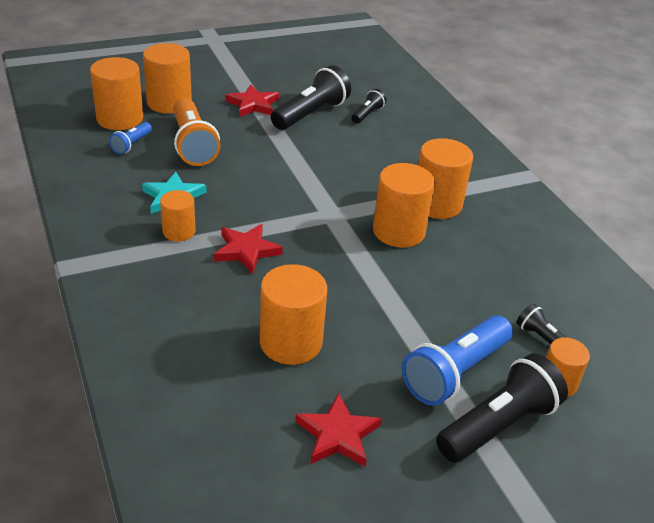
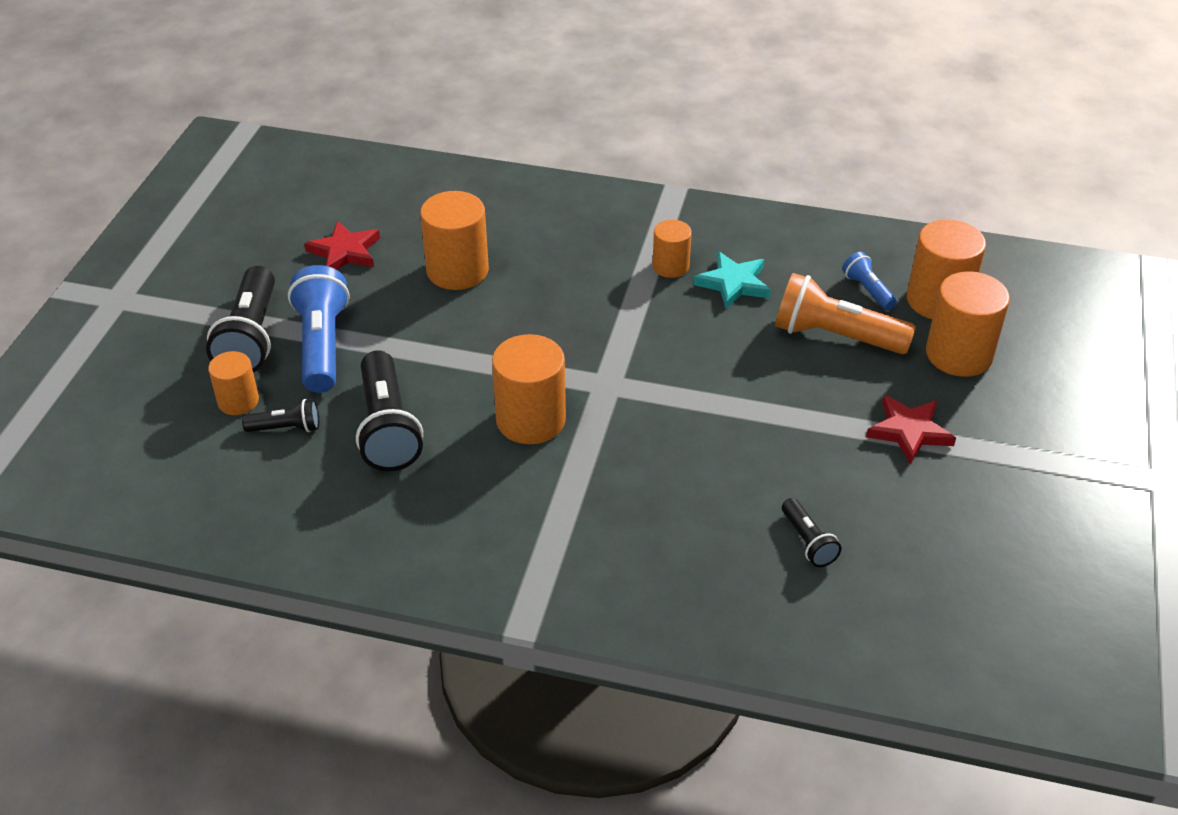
camera: 130 degrees right, 5 degrees up
red star [214,224,283,274] -> none
black flashlight [271,65,351,130] -> black flashlight moved to [356,350,423,471]
orange cylinder [418,138,473,219] -> none

